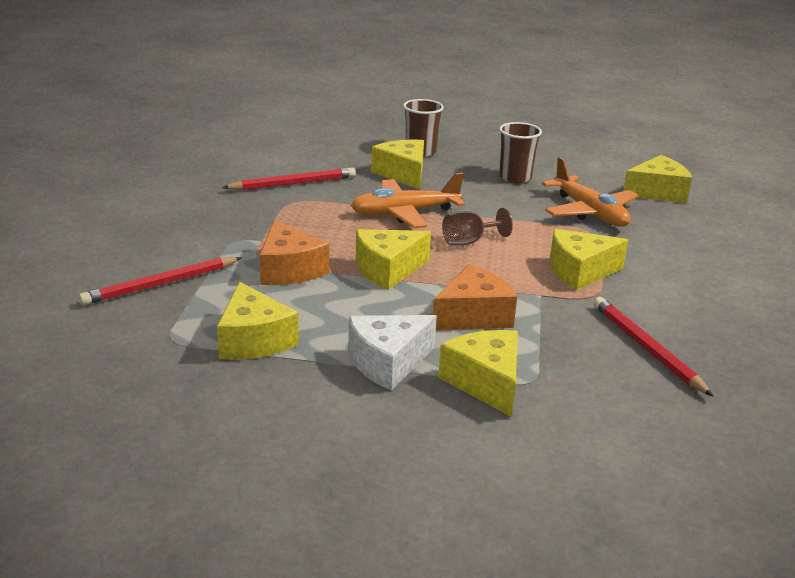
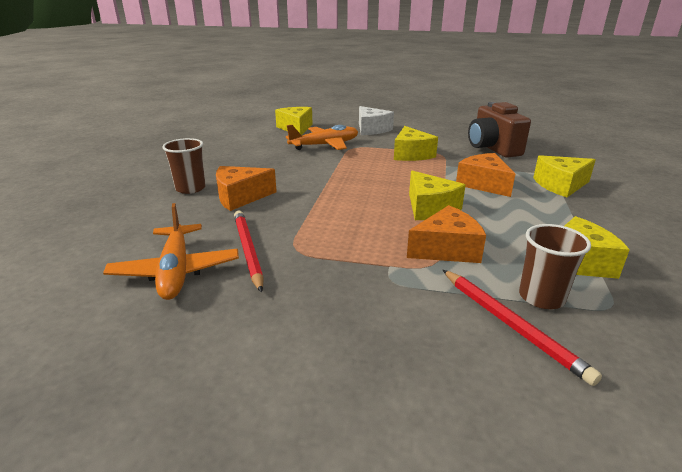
camera: 85 degrees left, 0 degrees up
white cheese [348,315,437,390] -> white cheese moved to [359,106,394,135]
orange plane [351,173,465,228] -> orange plane moved to [103,203,239,300]
yellow cheese [371,139,424,189] -> orange cheese [216,166,277,211]
brown goblet [442,208,513,245] -> none
brown cup [499,122,542,183] -> brown cup moved to [519,224,591,309]
red pencil [593,297,713,396] -> brown camera [468,102,531,158]

